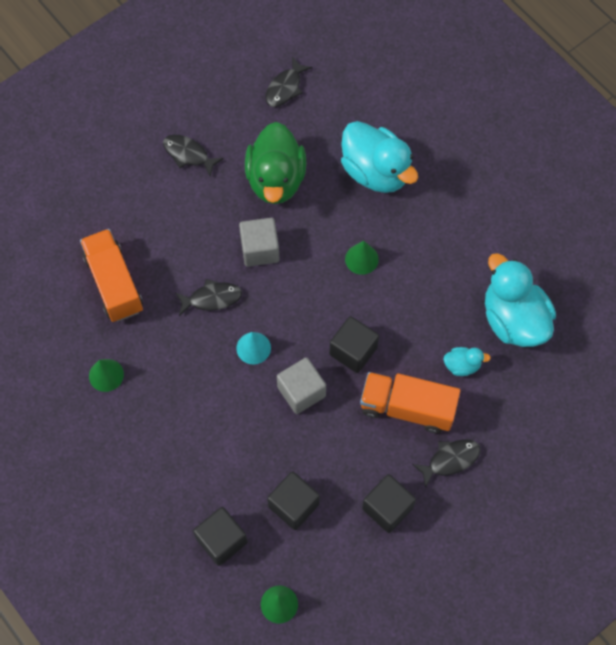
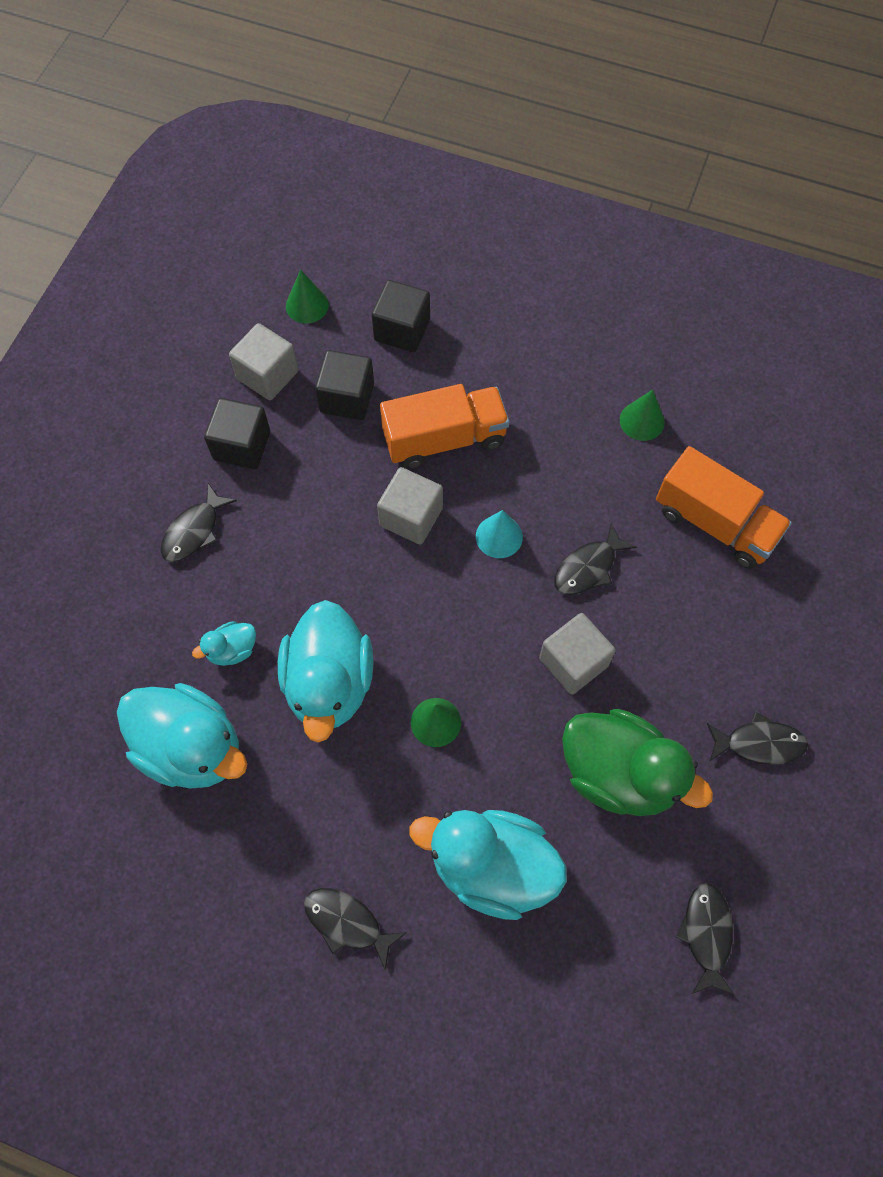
camera: 150 degrees right, 0 degrees up
green duck [245,122,306,204] -> green duck turned 150 degrees clockwise [562,709,713,816]
black cube [329,316,379,373] -> none
orange truck [360,372,460,434] -> orange truck moved to [380,384,509,469]
none -> grey cube [229,323,298,400]
none -> turquoise duck [278,600,374,742]
none -> black fish [304,888,407,970]

